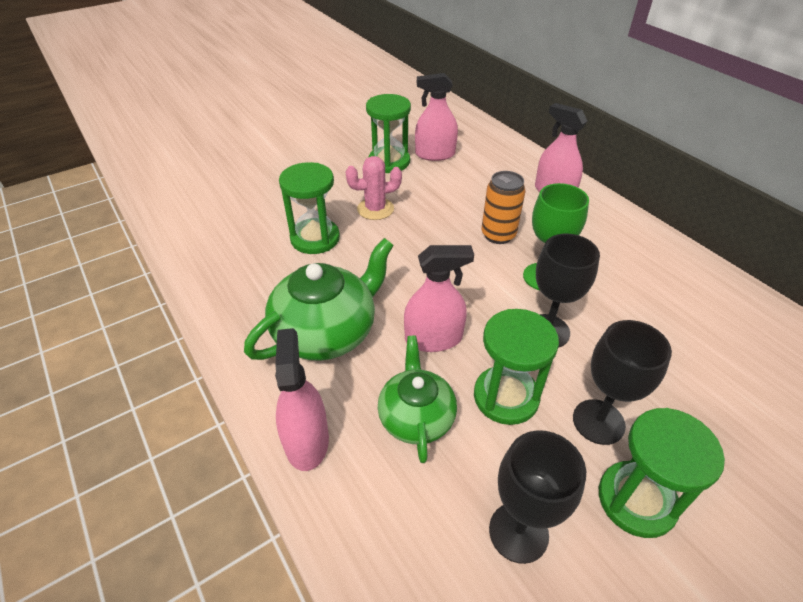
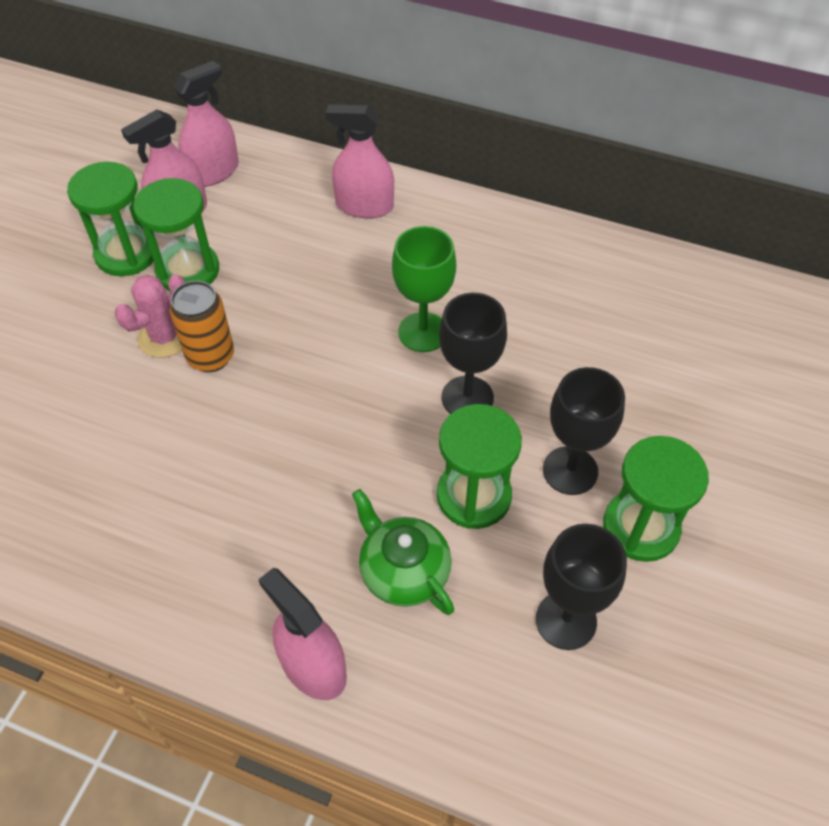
camera: 35 degrees left, 10 degrees up
green teapot [244,238,394,361] -> none
green hourglass [279,162,340,254] -> green hourglass moved to [133,178,219,291]
pink spray bottle [404,245,474,352] -> pink spray bottle moved to [173,61,239,187]
orange can [482,171,526,244] -> orange can moved to [170,281,234,372]

